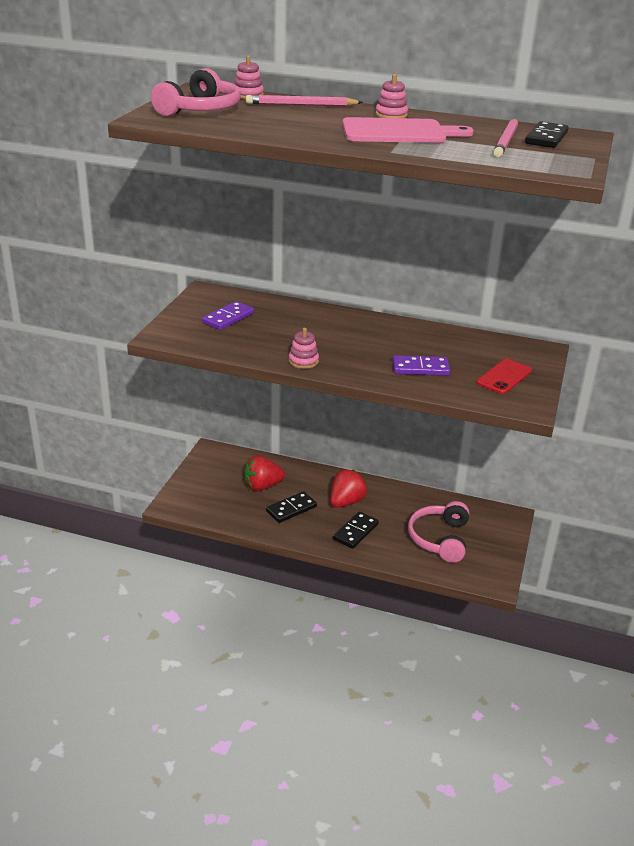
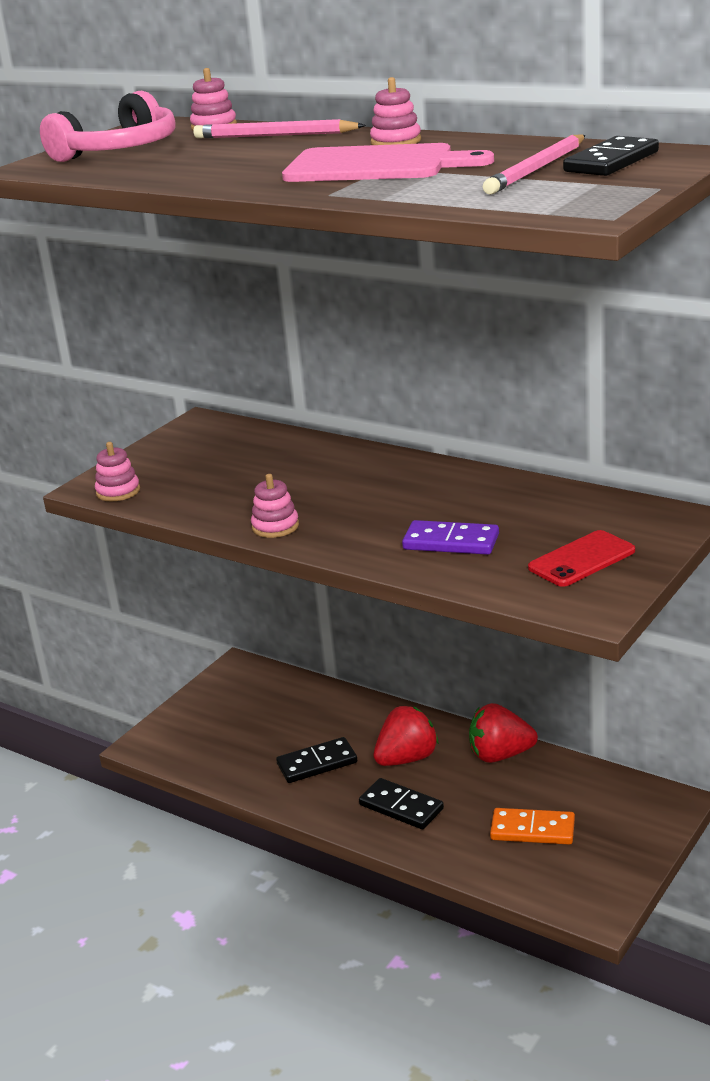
camera: 20 degrees right, 5 degrees down
purple domino [202,301,254,330] -> none
red strawberry [244,455,285,491] -> red strawberry moved to [469,703,538,763]
black domino [333,512,379,549] -> black domino turned 75 degrees clockwise [359,778,444,829]
pink headphones [408,501,469,563] -> orange domino [490,808,575,845]
none -> pink stacking toy [95,442,140,501]

